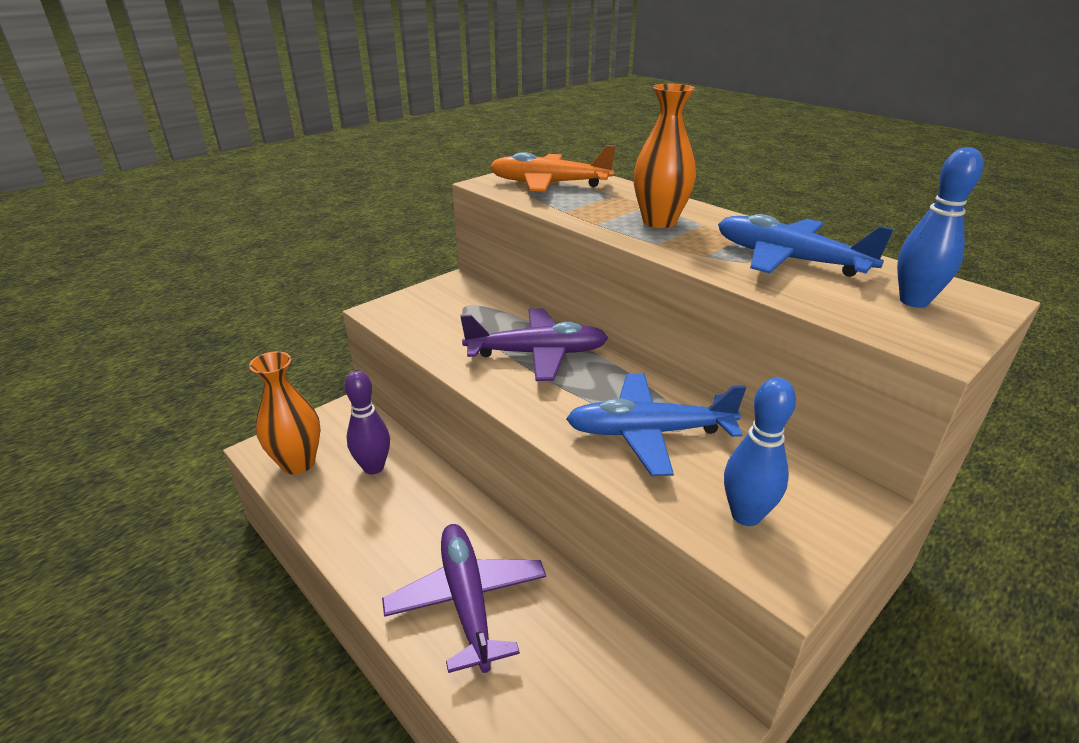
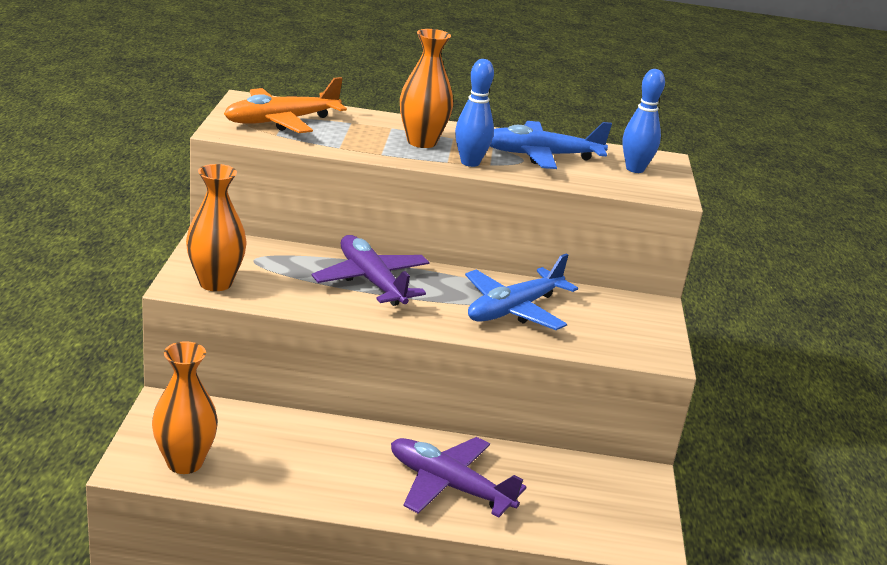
camera: 45 degrees left, 5 degrees down
purple bowling pin [345,371,390,475] -> none
purple plane [460,308,608,381] -> purple plane turned 75 degrees counterclockwise [311,235,430,306]
blue bowling pin [724,377,796,526] -> blue bowling pin moved to [455,59,494,167]
none -> orange vase [186,164,246,291]

